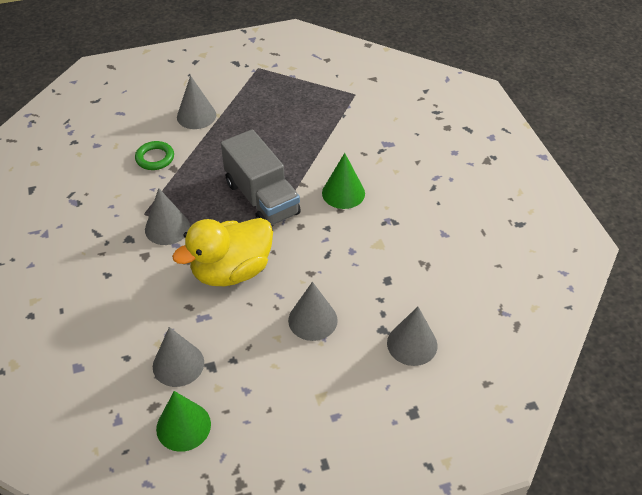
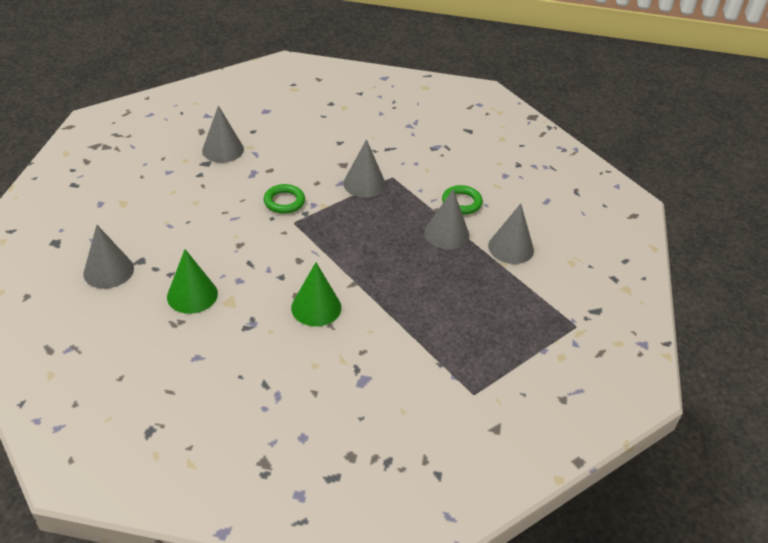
camera: 115 degrees right, 5 degrees down
green cone [156,391,211,452] -> green cone moved to [167,249,218,314]
yellow duck [172,218,273,286] -> green ring [264,184,305,214]
grey truck [221,129,301,225] -> none
grey cone [288,282,338,341] -> grey cone moved to [424,189,469,249]

